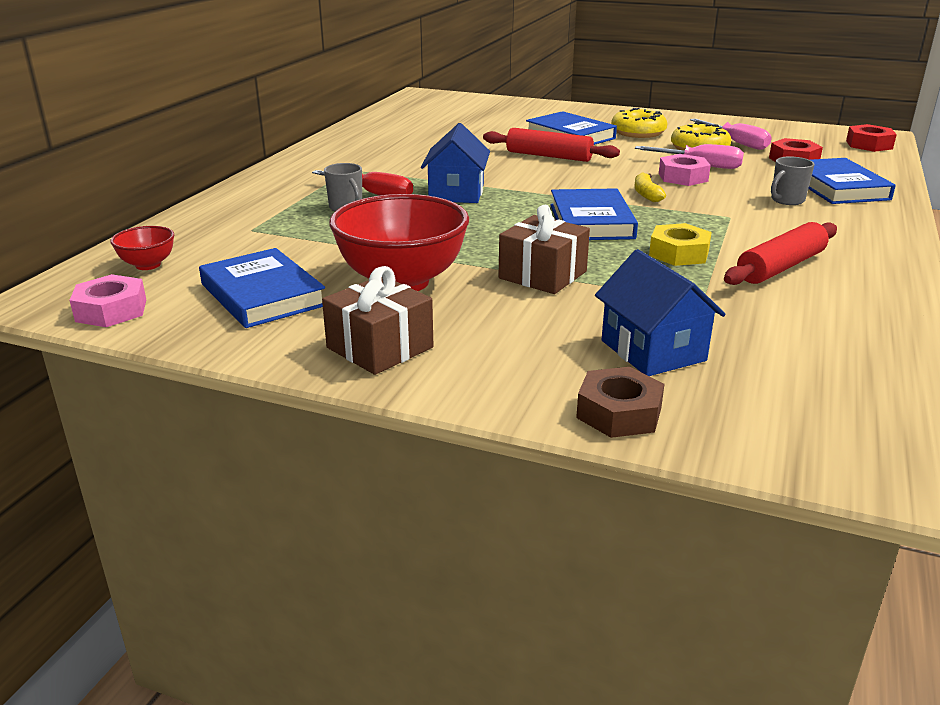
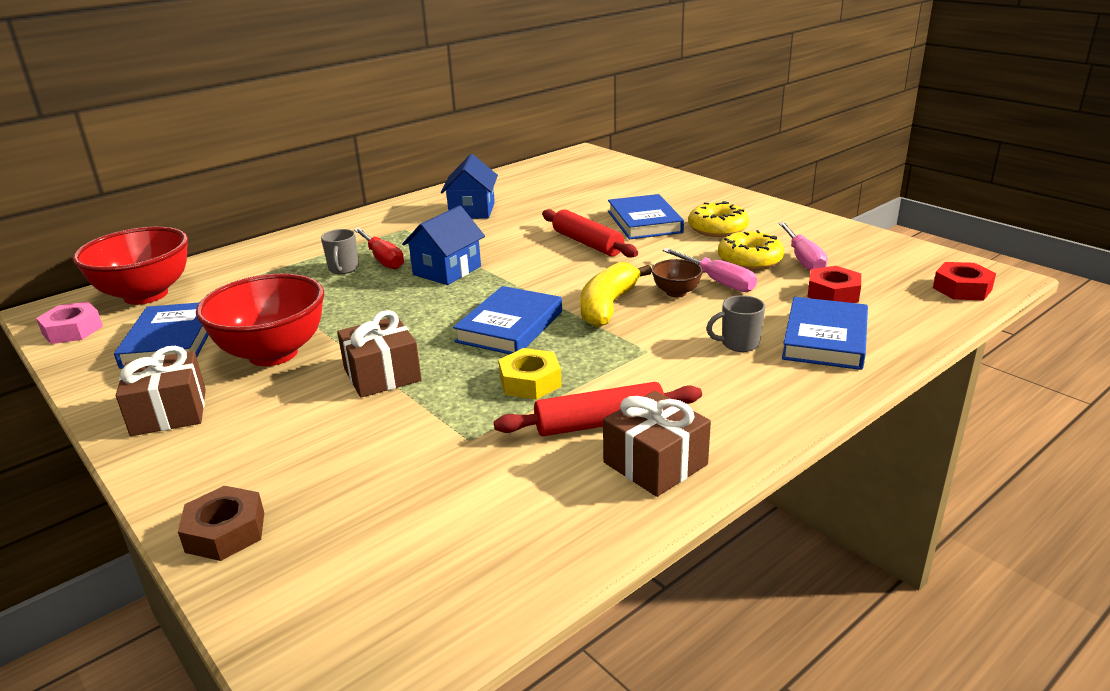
camera: 30 degrees right, 0 degrees up
red bowl [110,226,174,270] -> red bowl [73,226,188,305], size x2.15
blue house [595,249,726,376] -> blue house moved to [441,154,498,219]
yellow banana [634,172,666,202] -> yellow banana [581,262,652,328], size x1.84
pink nut [659,154,711,186] -> brown bowl [652,259,703,297]
none -> brown gift [603,391,711,497]

